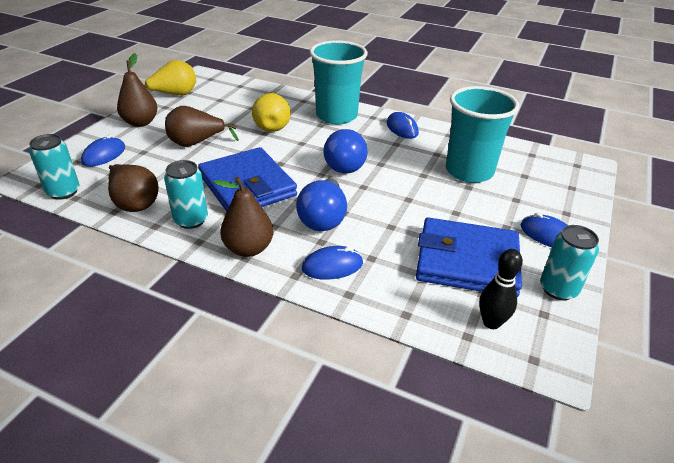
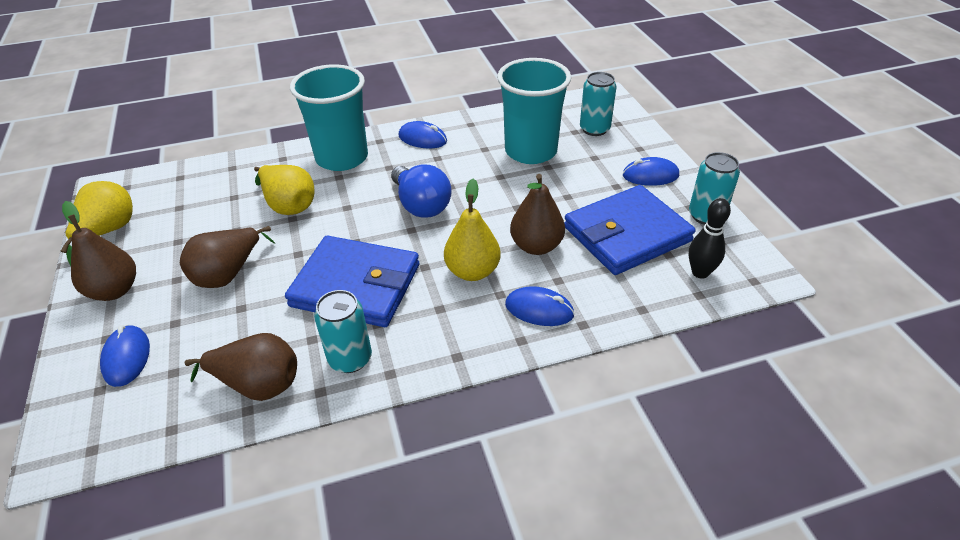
camera: 40 degrees left, 5 degrees up
turquoise can [29,134,80,200] -> turquoise can moved to [580,72,616,136]
brown pear [213,177,273,257] -> brown pear moved to [510,174,565,255]
blue light bulb [296,178,347,231] -> yellow pear [444,179,501,281]
blue mouse [302,246,363,280] -> blue mouse turned 75 degrees clockwise [505,286,575,326]

